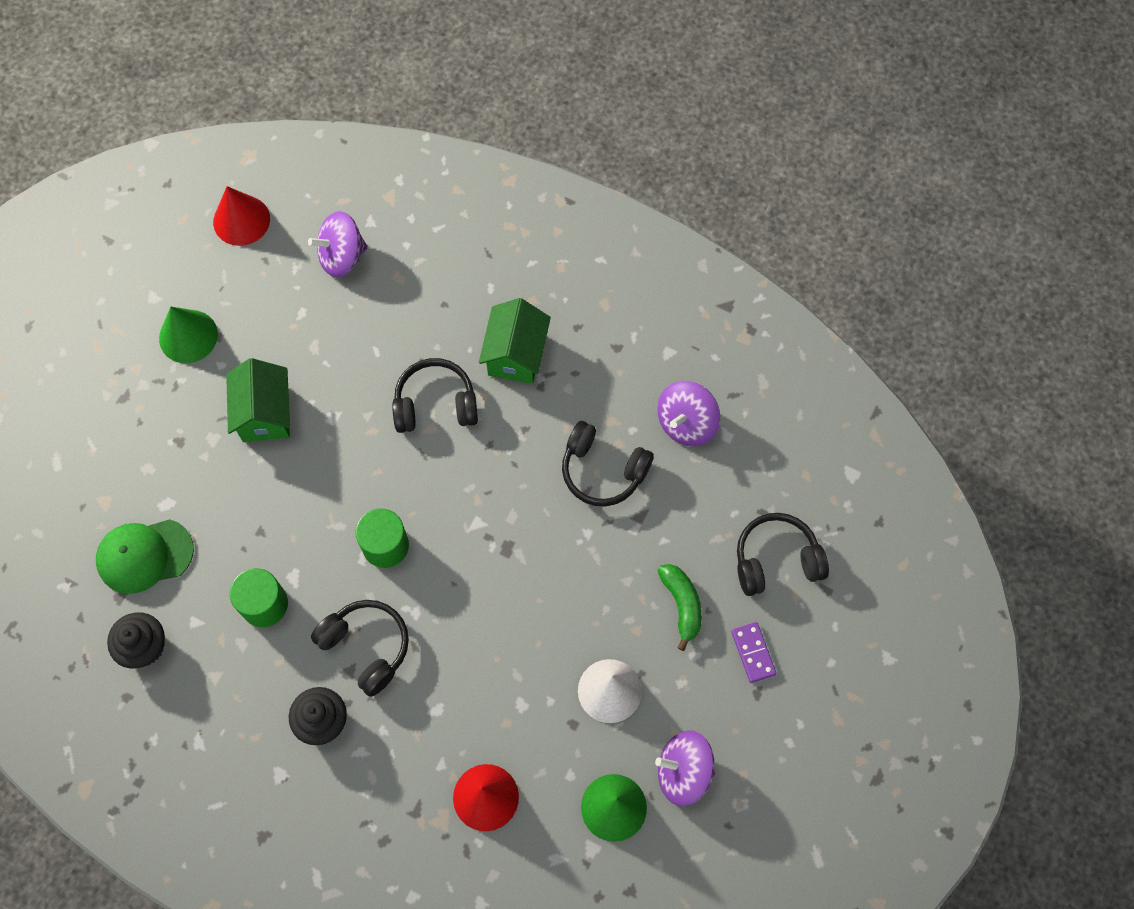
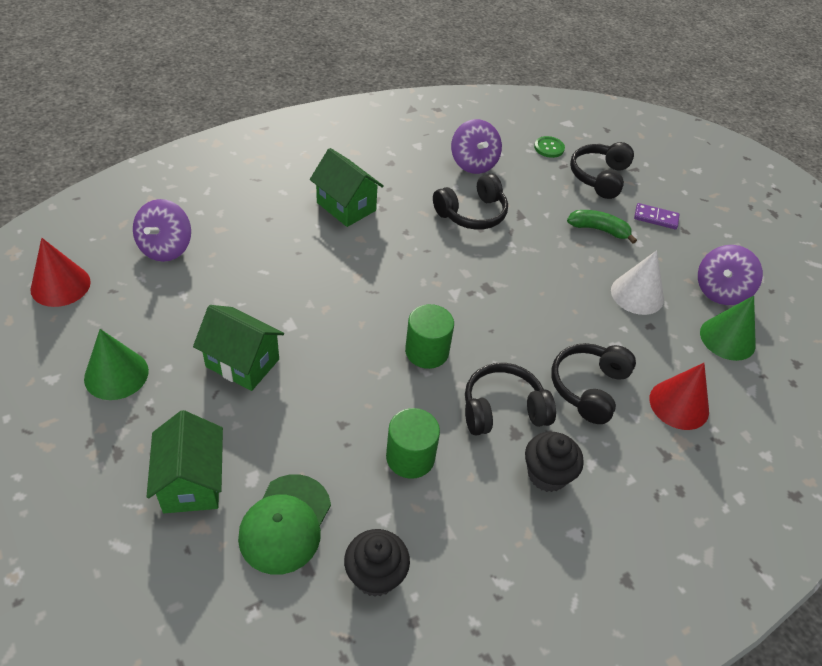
camera: 60 degrees left, 20 degrees down
black headphones [392,358,478,433] -> black headphones moved to [551,343,636,424]
none -> green house [146,410,223,513]
none -> green button [534,136,565,158]

